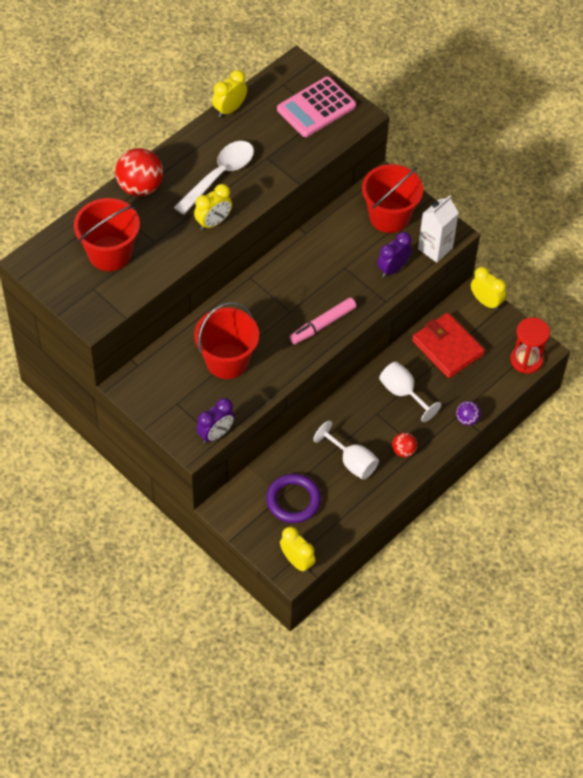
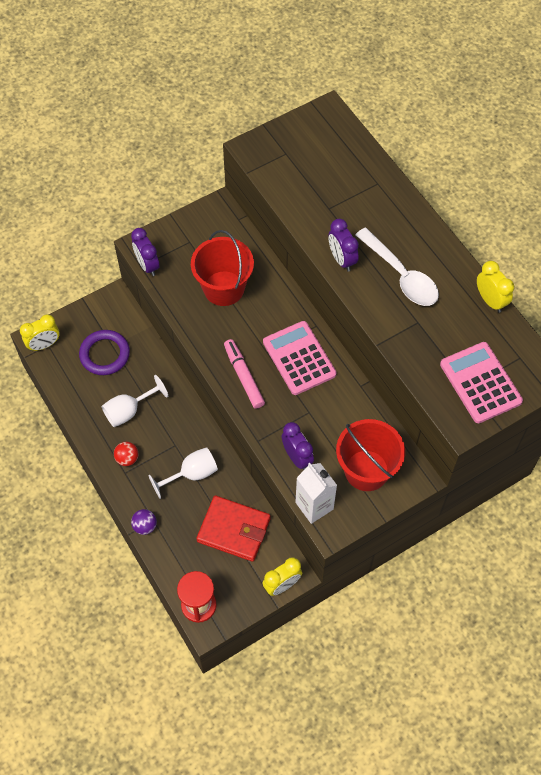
camera: 105 degrees right, 5 degrees up
red bucket [74,198,140,271] -> none
red ball [115,148,163,196] -> none
yellow clock [194,184,232,230] -> purple clock [329,219,359,272]
red wallet [412,313,485,378] -> red wallet turned 45 degrees clockwise [196,496,270,562]
none -> pink calculator [263,321,337,395]

